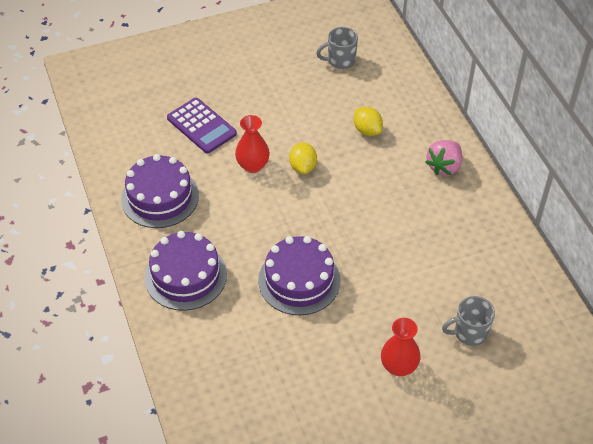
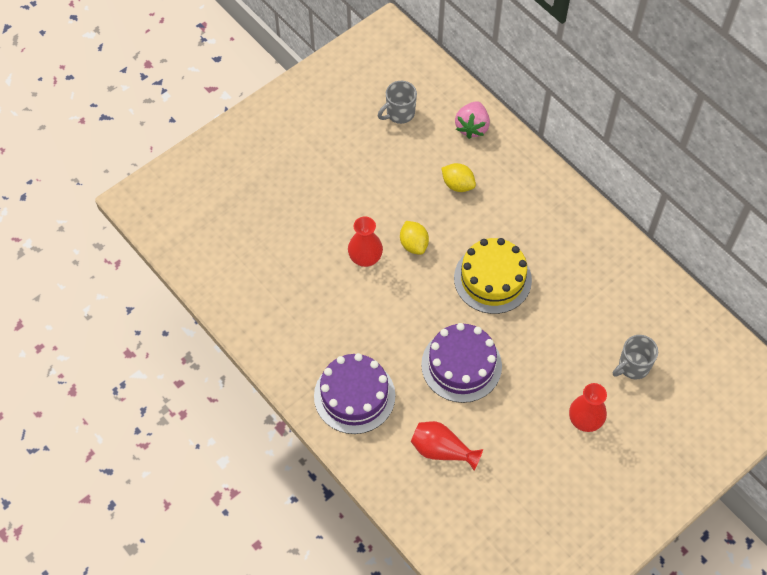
camera: 20 degrees left, 10 degrees up
purple cake [121,154,199,228] -> none
purple calculator [167,98,237,154] -> none
pink strawberry [426,140,462,176] -> pink strawberry moved to [455,101,490,139]
none -> red vase [411,421,483,470]
none -> yellow cake [454,238,532,314]

